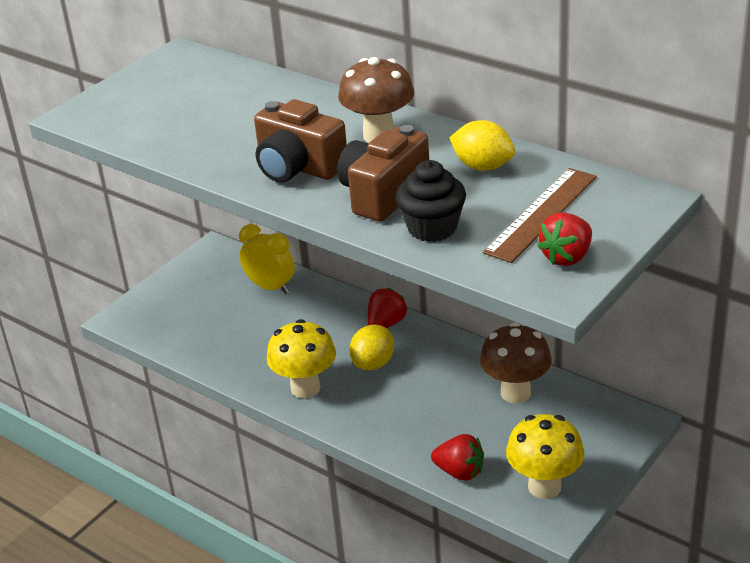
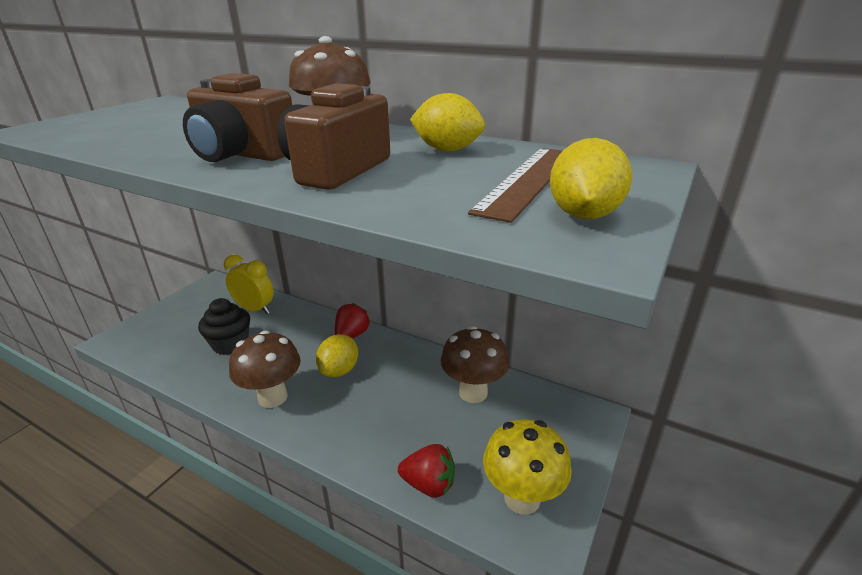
camera: 10 degrees left, 5 degrees down
yellow mushroom [266,319,336,398] -> brown mushroom [229,330,301,408]
black cupcake [395,160,466,242] -> black cupcake moved to [198,298,250,355]
red strawberry [537,213,592,266] -> yellow lemon [550,138,632,219]

